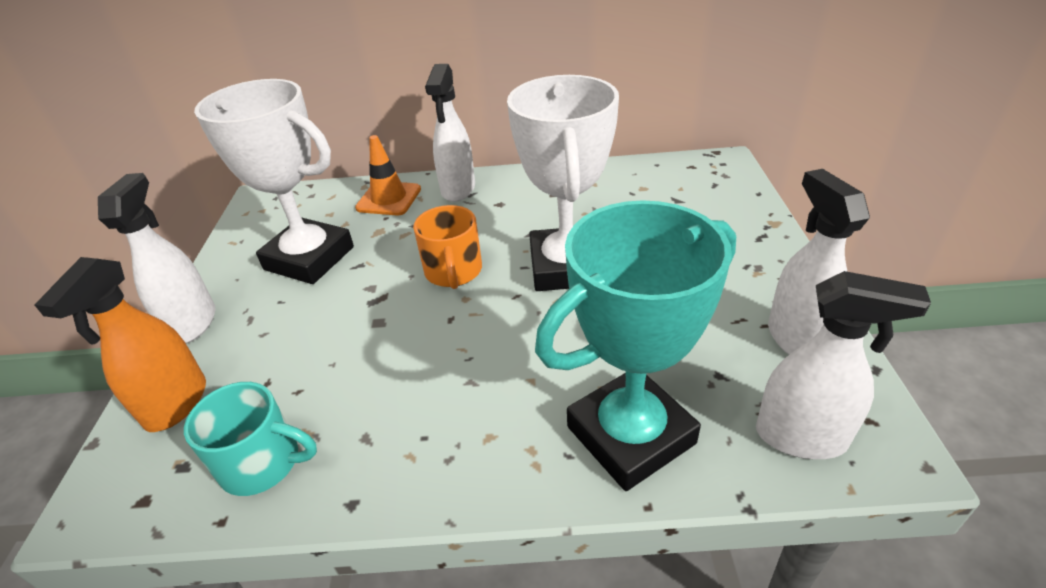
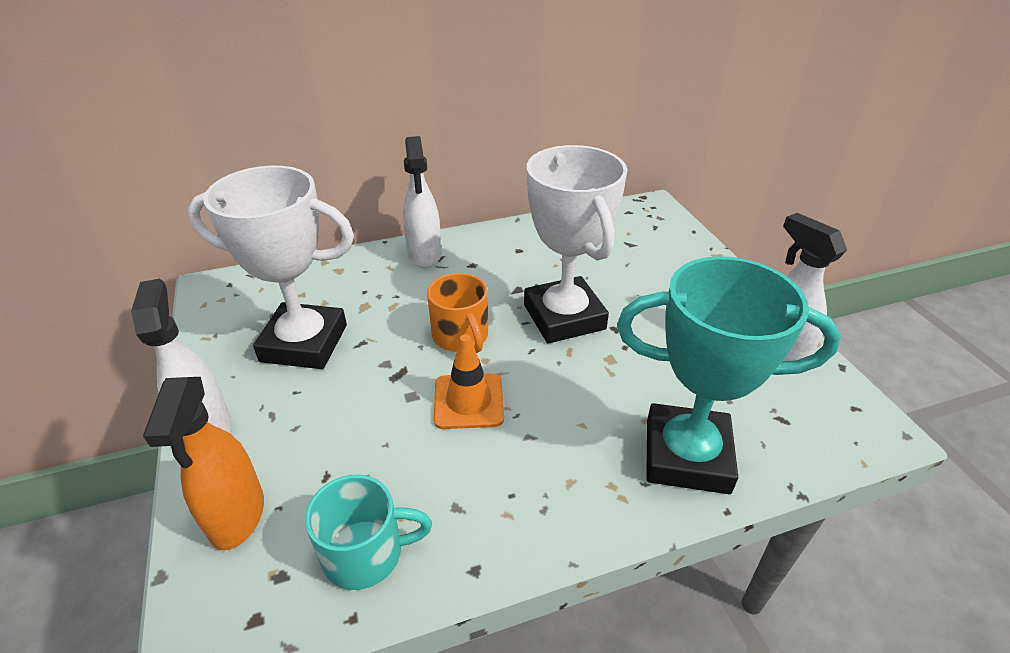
camera: 20 degrees left, 0 degrees up
orange traffic cone [355,135,421,216] -> orange traffic cone moved to [434,334,504,429]
turquoise trophy [535,200,736,491] -> turquoise trophy turned 60 degrees clockwise [617,256,841,494]
white spray bottle [756,271,931,459] -> none

